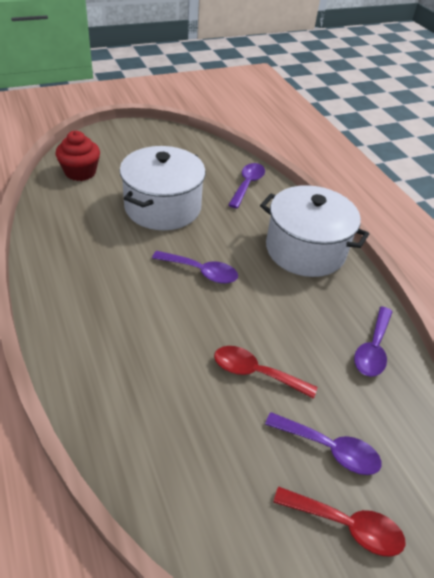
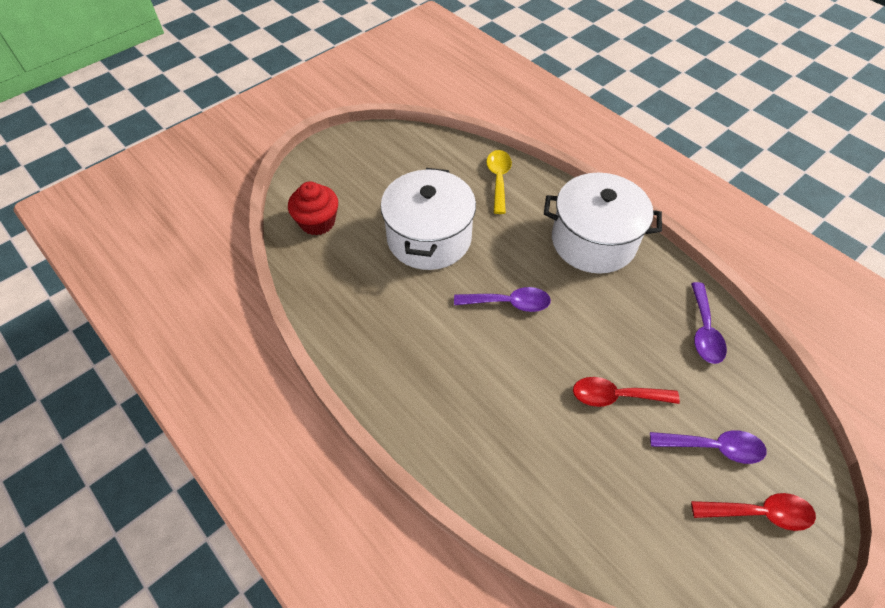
camera: 15 degrees left, 10 degrees up
purple spoon [228,163,265,209] -> yellow spoon [487,150,512,214]

